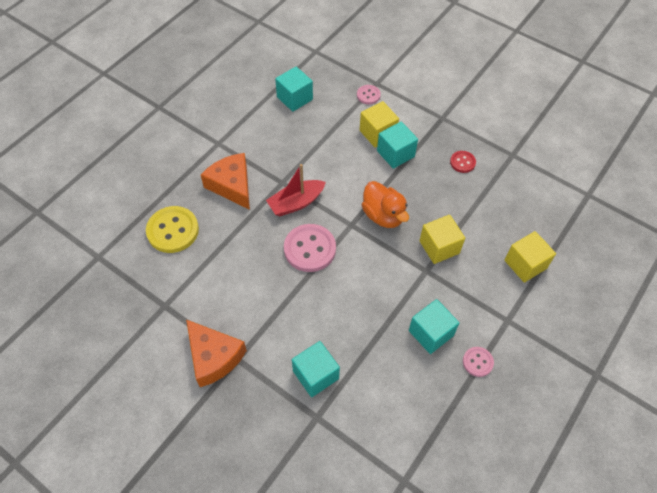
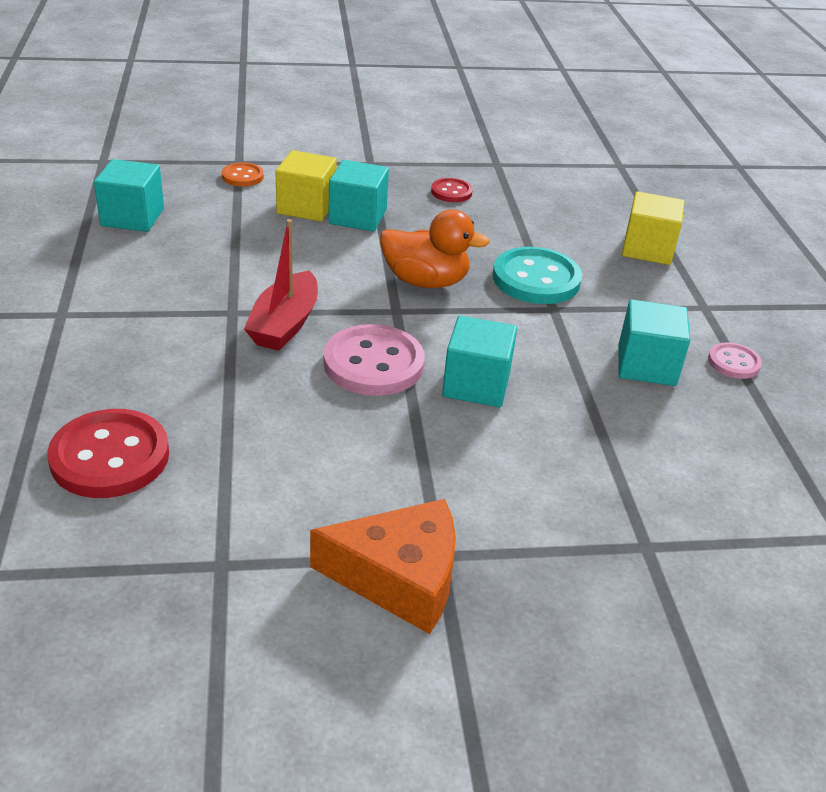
camera: 45 degrees left, 20 degrees down
yellow button [146,206,199,253] -> red button [47,409,169,498]
orange cheese [201,153,250,210] -> none
turquoise cube [292,341,340,397] -> turquoise cube moved to [442,315,517,407]
pink button [357,85,381,104] -> orange button [222,162,264,187]
yellow cube [419,215,465,264] -> turquoise button [493,247,582,304]

